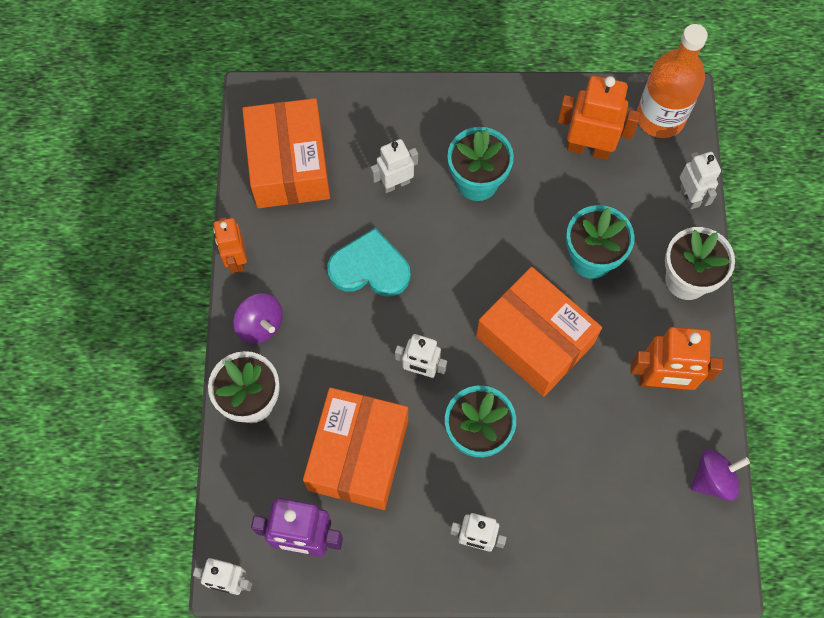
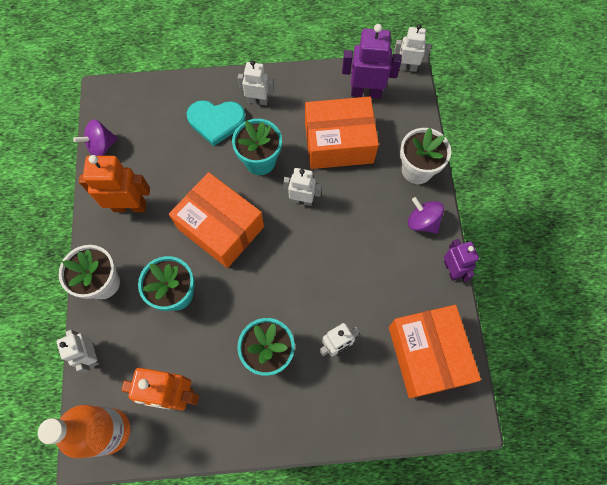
camera: 175 degrees right, 0 degrees up
orange robot [213,217,247,273] -> purple robot [444,239,479,282]
orange box [303,388,408,510] -> orange box turned 75 degrees clockwise [305,97,379,169]
turquoise heart [327,228,411,297] -> turquoise heart moved to [187,100,246,146]

